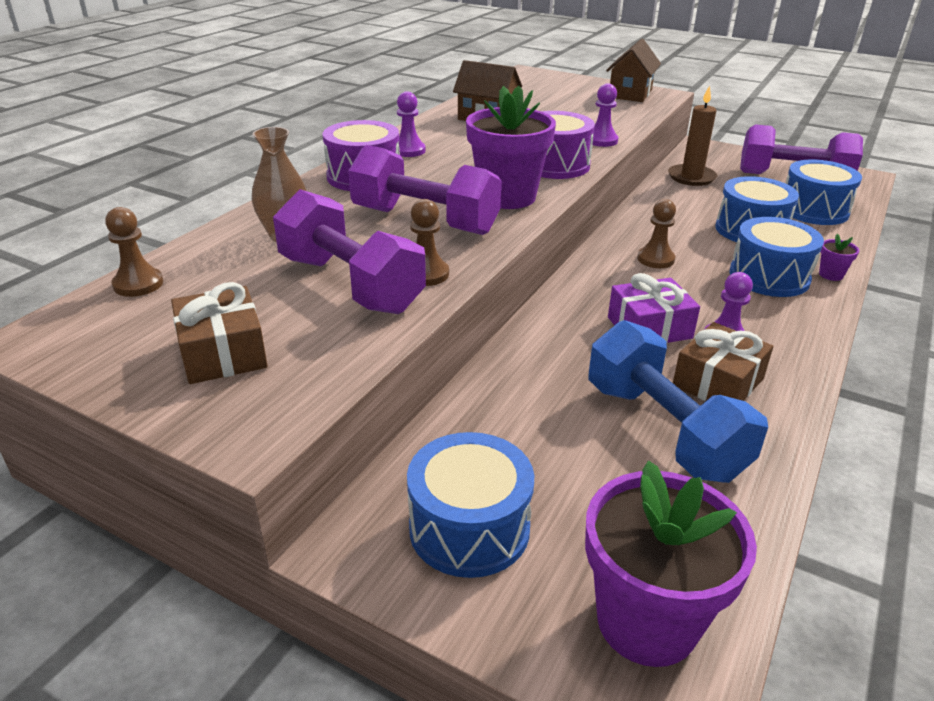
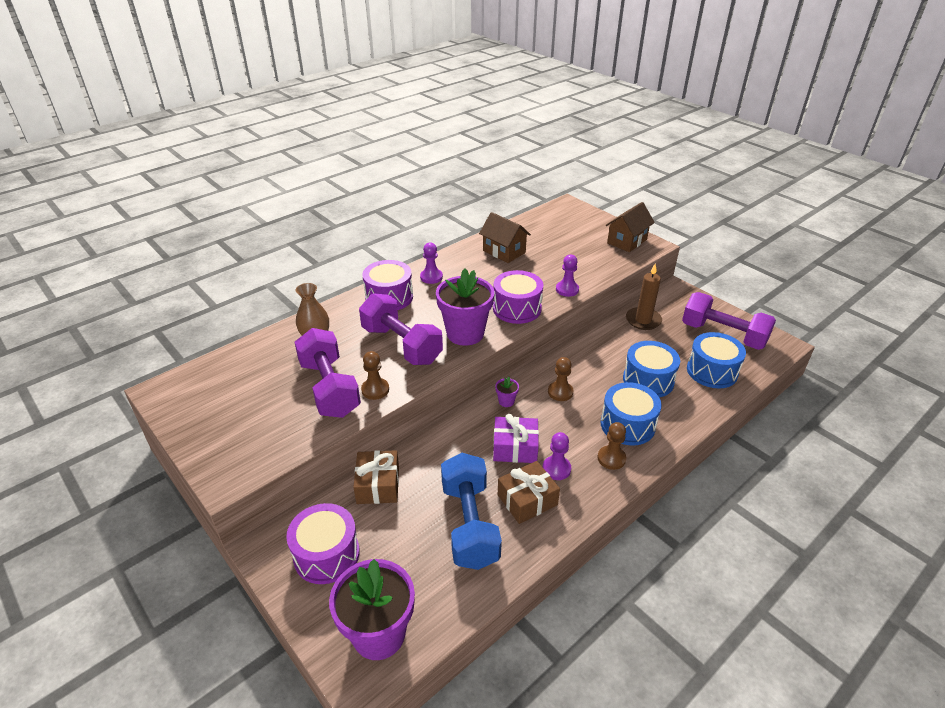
camera: 20 degrees right, 5 degrees up
brown pawn [105,207,163,297] -> brown pawn moved to [598,422,626,470]
brown gift [171,282,268,384] -> brown gift moved to [353,450,399,504]
blue drum [407,432,534,578] -> purple drum [286,503,360,584]
purple flower pot [819,234,859,281] -> purple flower pot moved to [495,377,519,407]

